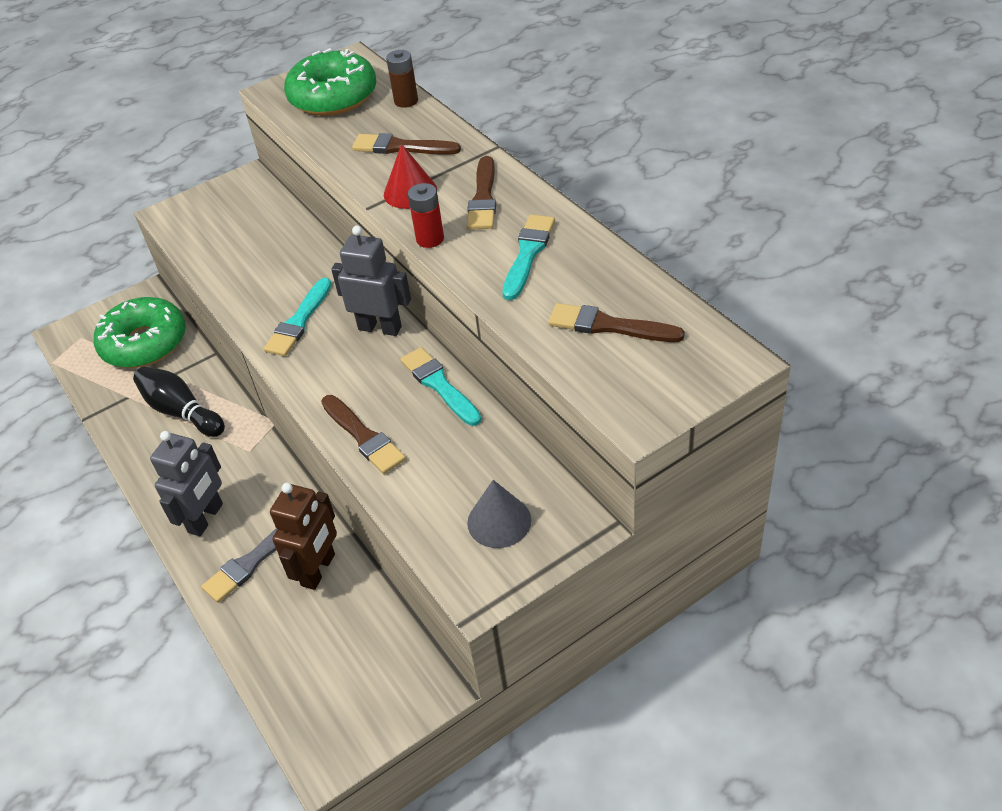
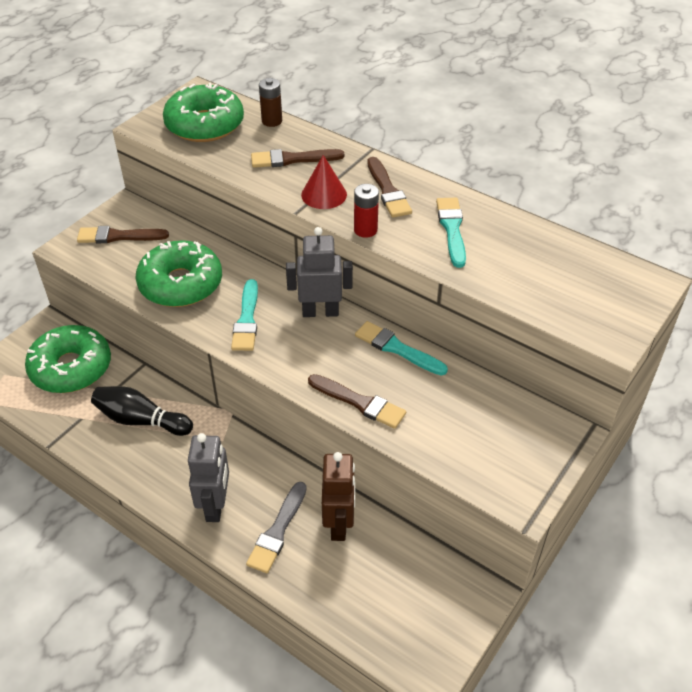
camera: 25 degrees left, 0 degrees up
grey cone [467,480,531,548] -> none
brown brush [548,303,685,342] -> brown brush moved to [77,226,169,243]
none -> green donut [136,240,222,307]

